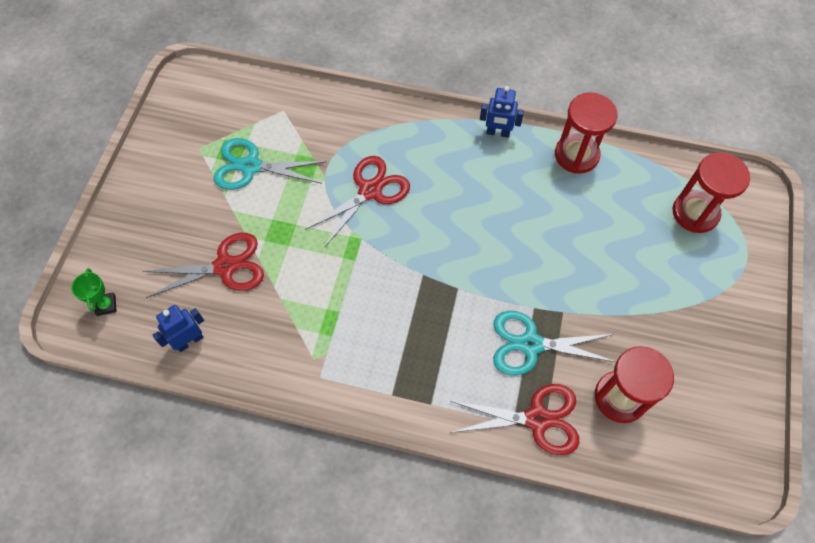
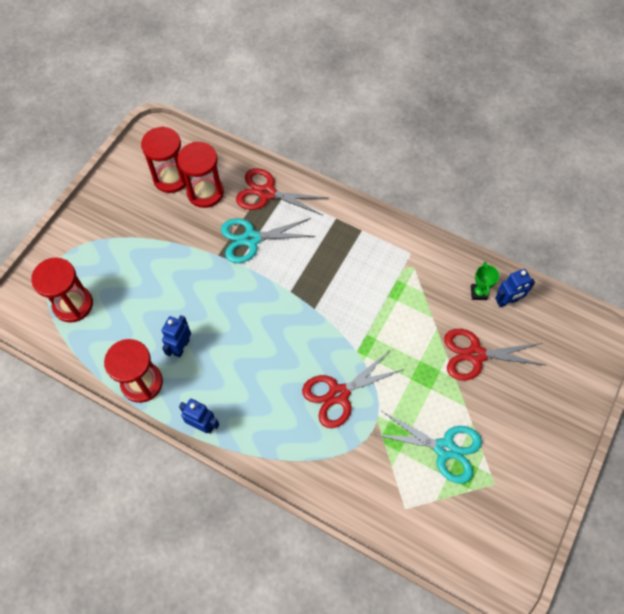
camera: 165 degrees left, 0 degrees up
green trophy [71,268,117,316] -> green trophy moved to [471,262,499,300]
turquoise scissors [493,311,616,376] -> turquoise scissors turned 150 degrees clockwise [221,218,316,263]
none -> red hourglass [141,127,187,193]
none -> blue robot [162,315,191,358]

